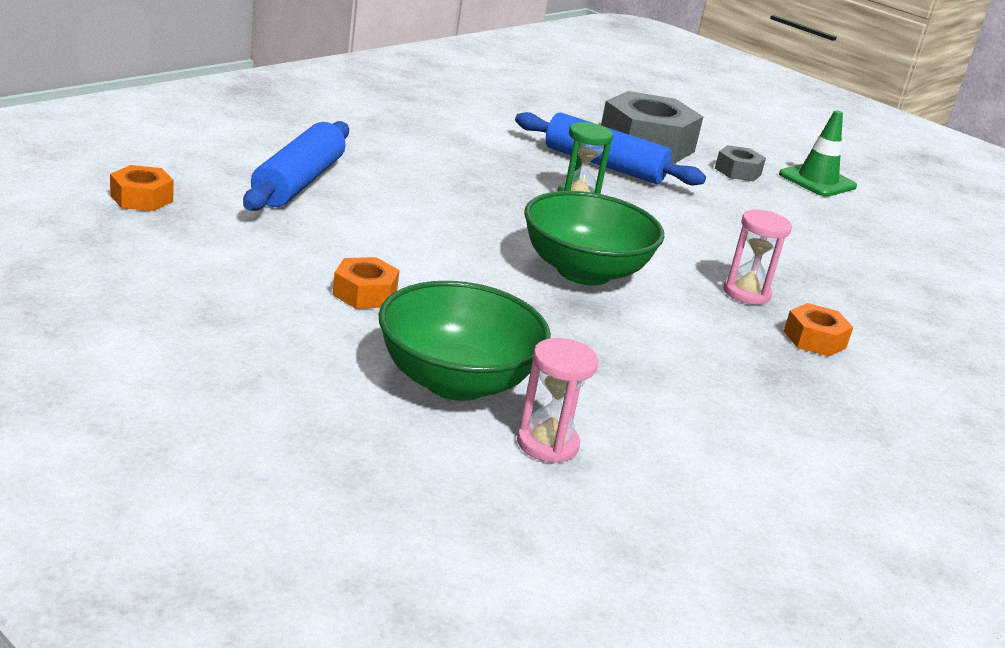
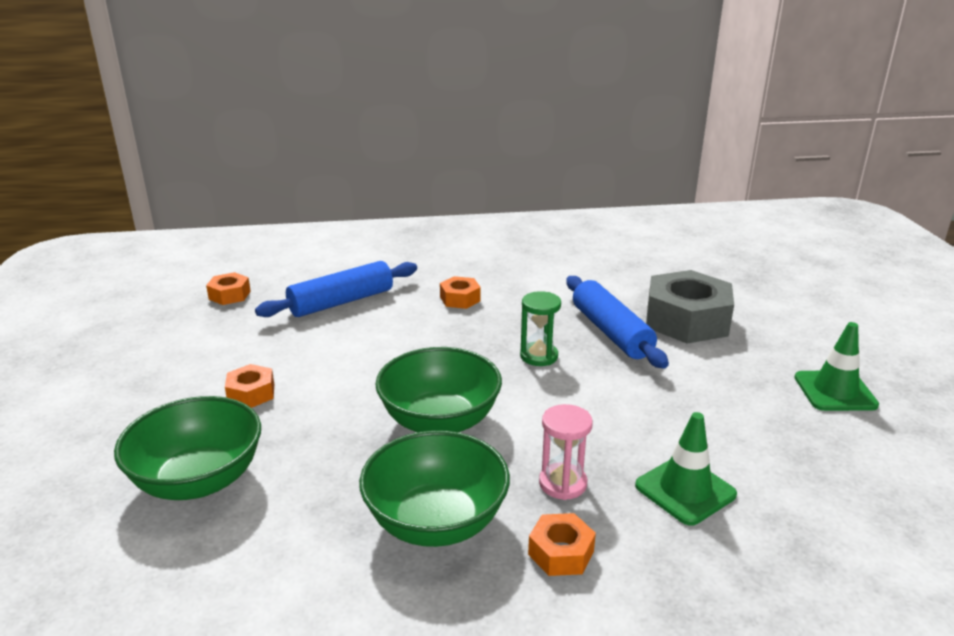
camera: 45 degrees right, 0 degrees up
pink hourglass [517,338,599,463] -> none
grey nut [715,145,766,181] -> none
none -> green bowl [359,430,510,547]
none -> orange nut [440,276,481,309]
none -> green traffic cone [635,412,737,526]

